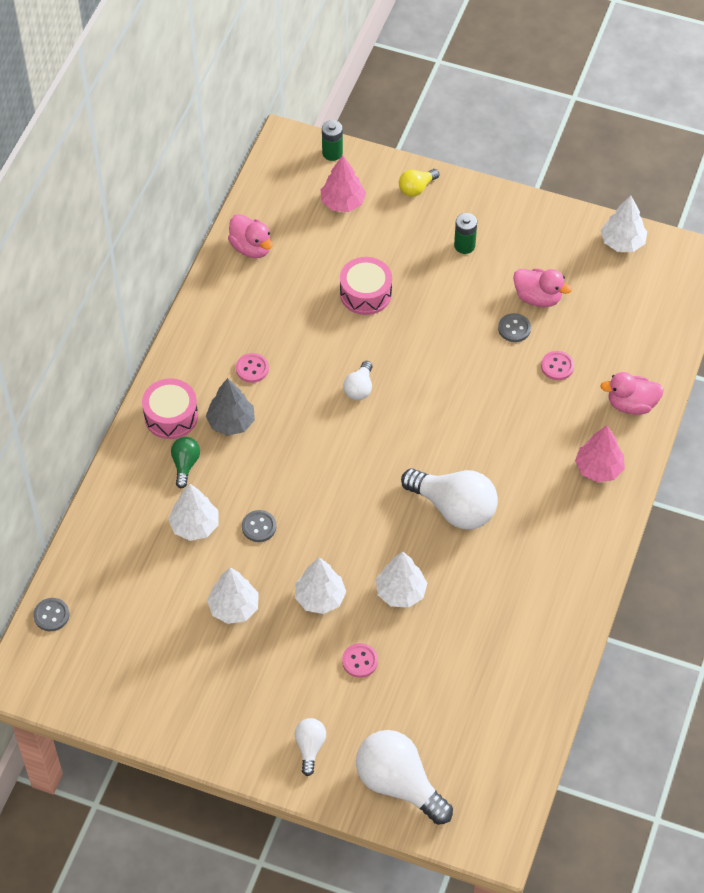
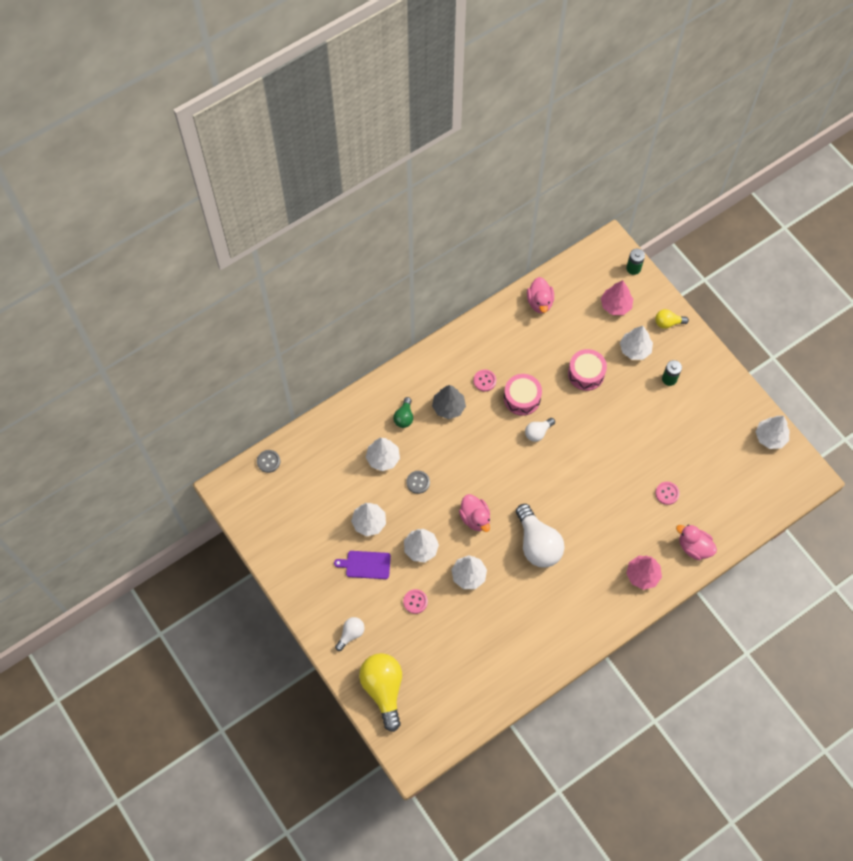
camera: 35 degrees right, 10 degrees up
pink drum [142,378,198,439] -> pink drum moved to [504,374,542,416]
green light bulb [171,437,200,488] -> green light bulb turned 150 degrees clockwise [393,397,413,428]
white light bulb [356,730,453,825] -> yellow light bulb [359,653,402,732]
grey button [498,313,531,342] -> none
pink duck [513,268,572,307] -> pink duck moved to [459,494,490,532]
none -> purple cutting board [334,551,391,579]
none -> white tree [620,326,653,360]

